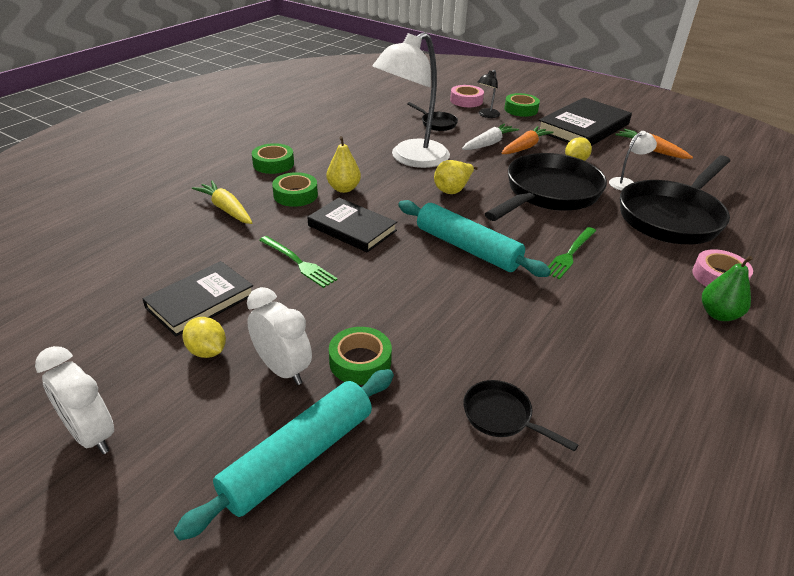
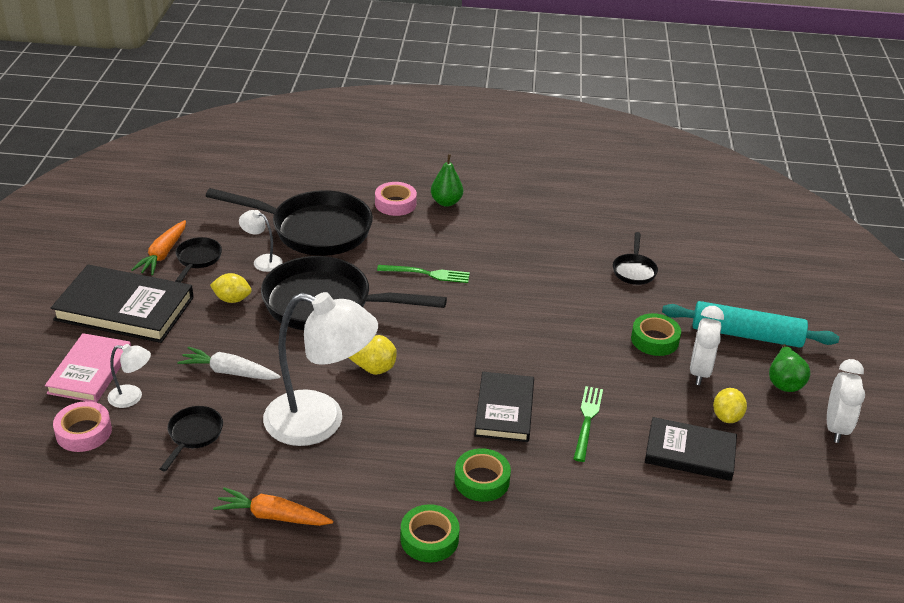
camera: 120 degrees left, 0 degrees up
yellow carrot [192,181,252,224] -> none
yellow pear [327,136,361,193] -> none
turquoise rolling pin [398,200,551,277] -> none
black lamp [477,70,500,118] -> white lamp [108,344,151,408]
orange carrot [501,126,554,154] -> orange carrot moved to [213,487,333,526]
green tape [504,93,540,117] -> pink book [45,333,131,403]
none -> black pan [175,237,222,283]
none -> green pear [769,344,811,392]

